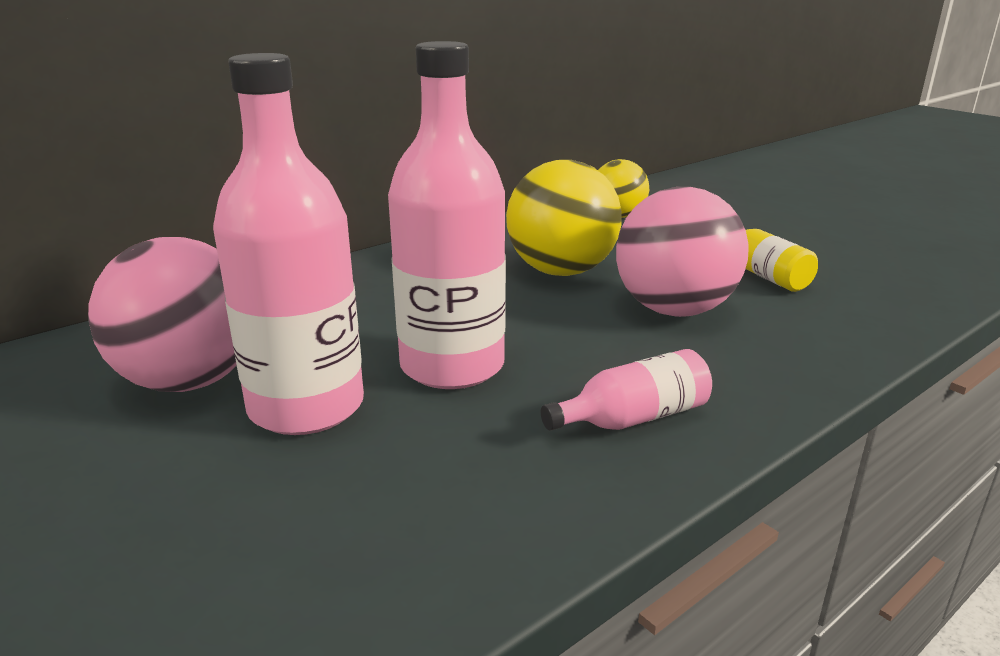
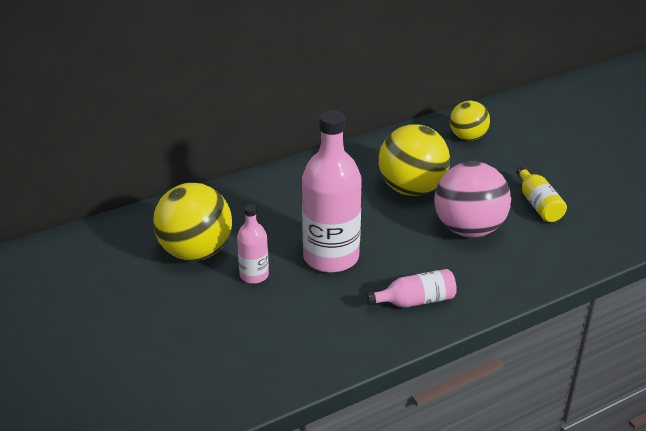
camera: 10 degrees right, 10 degrees up
pink ball [88,237,236,392] -> yellow ball [153,183,232,261]
pink bottle [213,53,364,435] -> pink bottle [237,204,269,284], size x0.51

